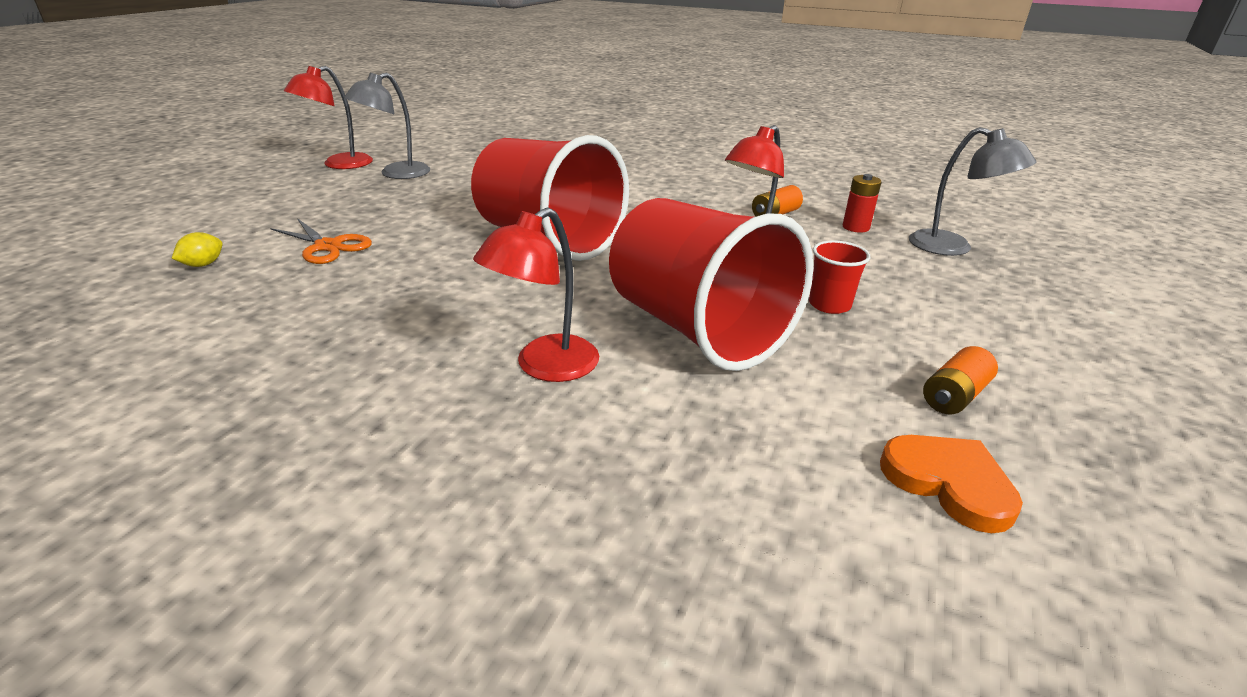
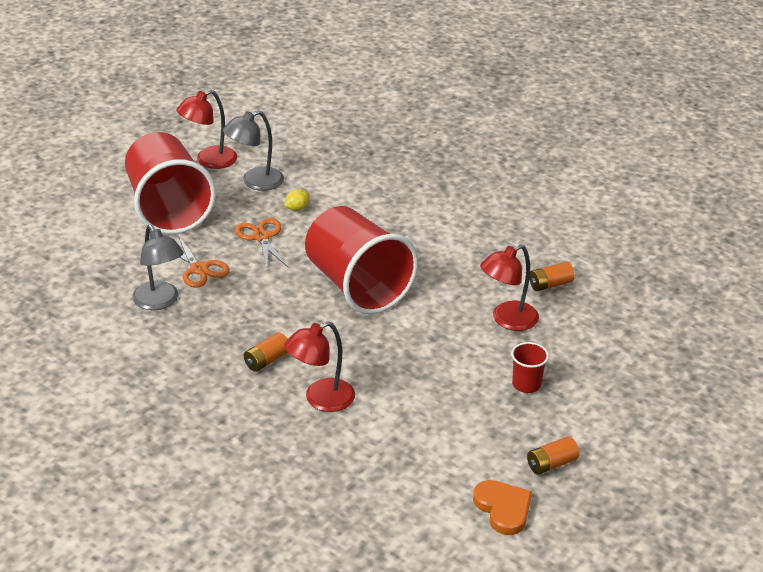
camera: 15 degrees right, 5 degrees up
yellow lemon [172,232,222,267] -> yellow lemon moved to [284,189,310,211]
red cup [609,198,813,371] -> red cup moved to [125,132,216,234]
red battery [843,174,881,233] -> none
grey lamp [909,127,1036,256] -> grey lamp moved to [132,225,184,310]
none -> orange scissors [235,218,288,268]
none -> orange battery [244,332,288,372]

